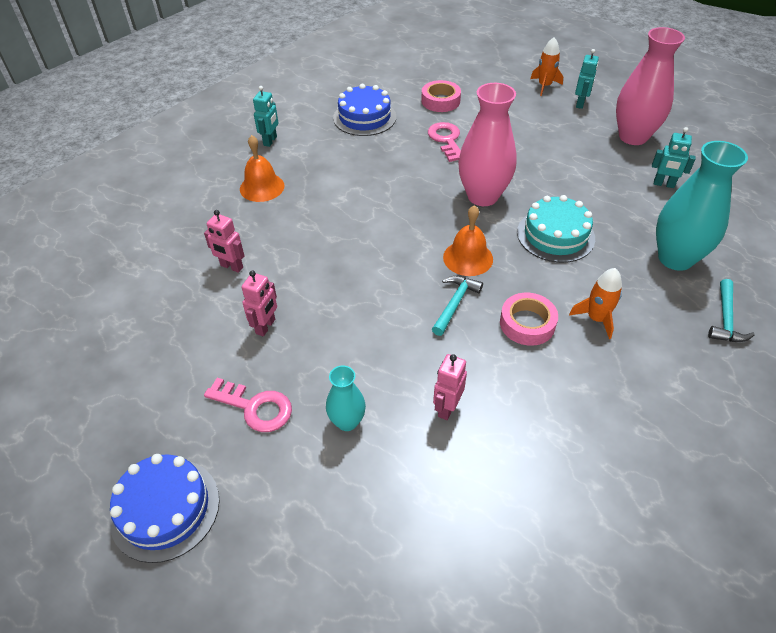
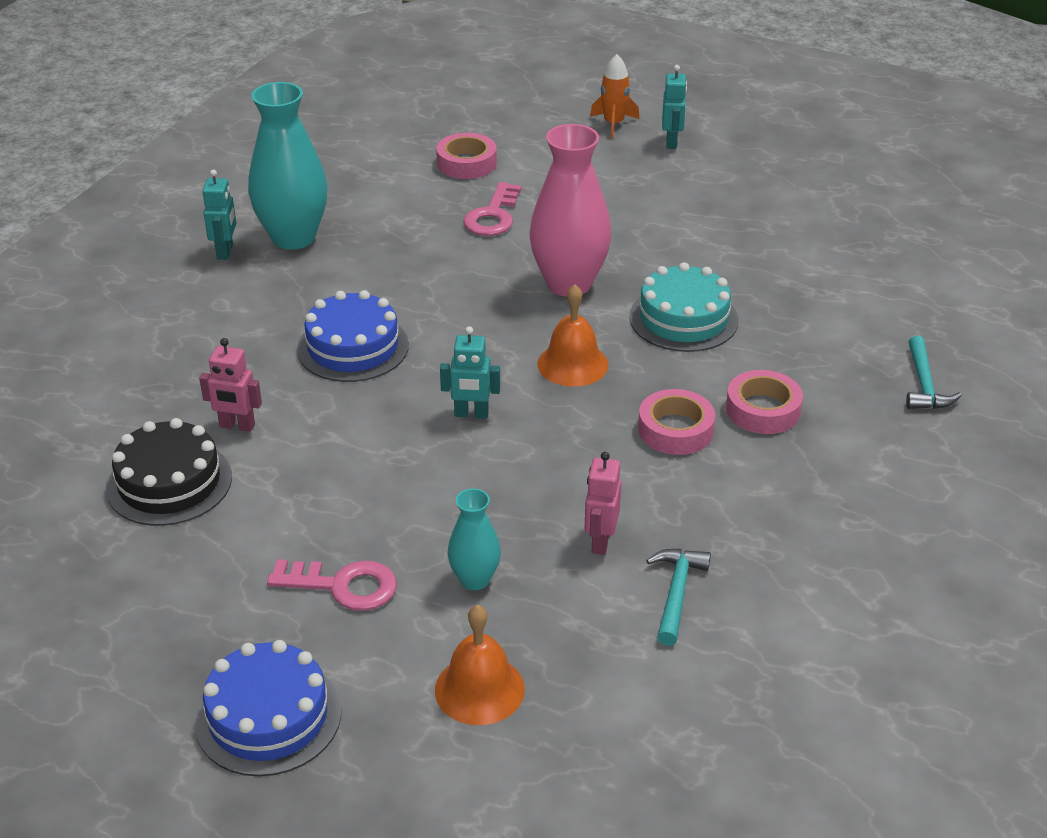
camera: 15 degrees left, 10 degrees down
orange bell [240,135,285,202] -> orange bell moved to [435,605,525,725]
pink robot [241,270,277,336] -> none
blue cake [333,84,396,136] -> blue cake moved to [297,290,409,382]
pink key [428,122,461,162] -> pink key turned 135 degrees counterclockwise [463,182,522,236]
turquoise hammer [432,276,483,336] -> turquoise hammer moved to [646,549,711,646]
orange rocket [569,268,622,339] -> pink tape [726,370,803,434]
pink vase [616,27,685,145] -> none
turquoise robot [652,127,696,188] -> turquoise robot moved to [440,326,500,418]
turquoise vase [656,141,748,271] -> turquoise vase moved to [248,82,327,250]
none -> black cake [106,418,232,526]

